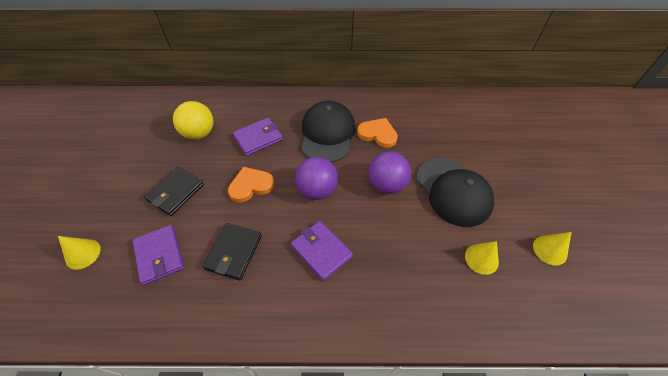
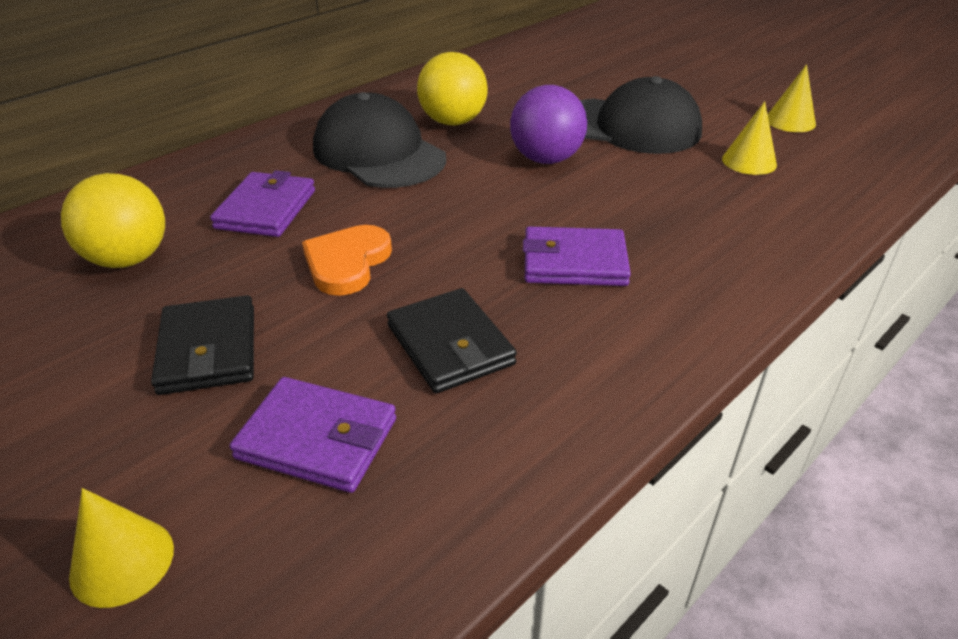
camera: 45 degrees left, 15 degrees down
purple ball [295,157,338,200] -> none
orange heart [357,118,398,148] -> yellow ball [417,52,488,126]

